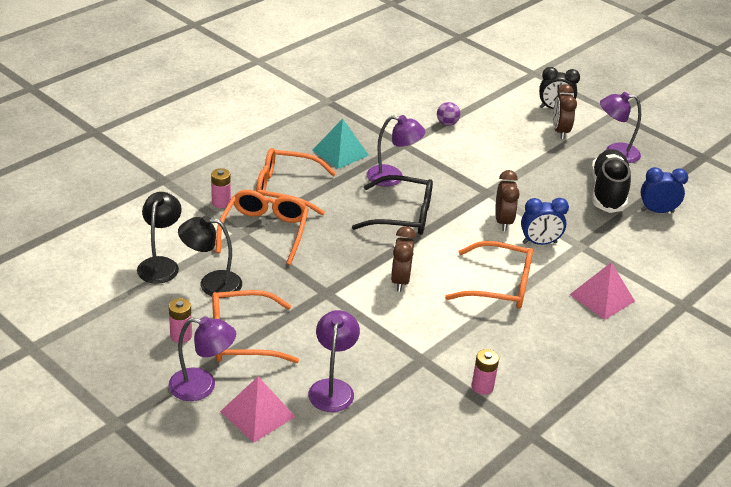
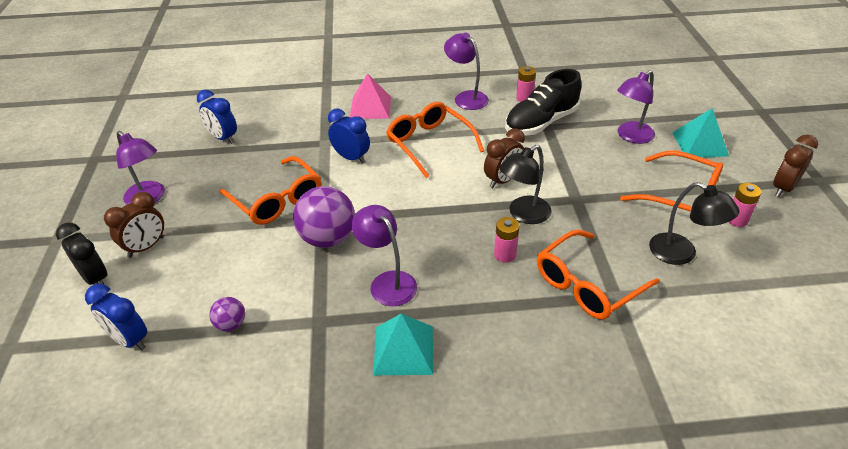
camera: 135 degrees left, 5 degrees up
black lamp [137,192,182,284] -> black lamp moved to [499,145,552,224]
purple lamp [169,316,236,401] -> purple lamp moved to [444,33,489,110]
pink battery [211,168,231,208] -> pink battery moved to [494,217,520,263]
pink pyramid [220,377,295,443] -> turquoise pyramid [672,108,729,157]
orange glasses [256,148,336,215] -> orange glasses moved to [219,156,321,225]
black glasses [352,175,433,235] -> none
brown clock [495,170,520,231] -> brown clock moved to [773,135,818,197]
black shoe [591,149,631,213] -> black shoe moved to [505,69,582,136]
none -> blue clock [85,284,147,350]
none -> purple ball [293,186,355,248]

